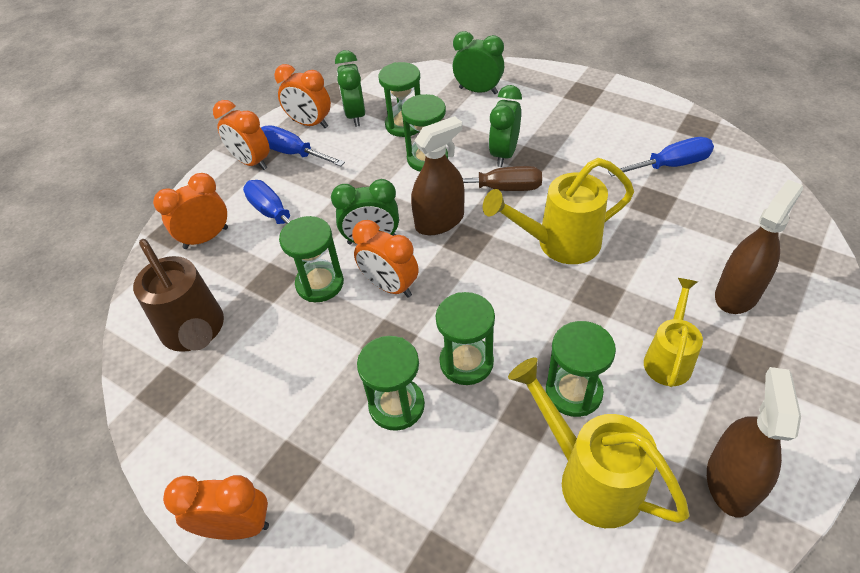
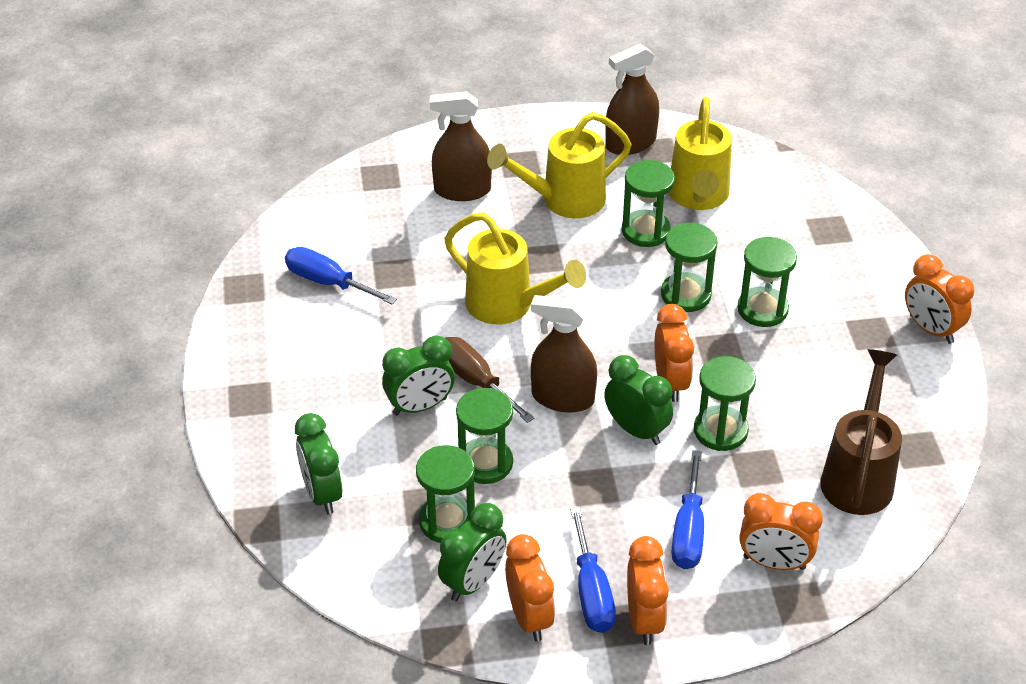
camera: 135 degrees left, 5 degrees down
yellow watering can [644,278,703,387] -> yellow watering can [487,112,632,218], size x1.53

